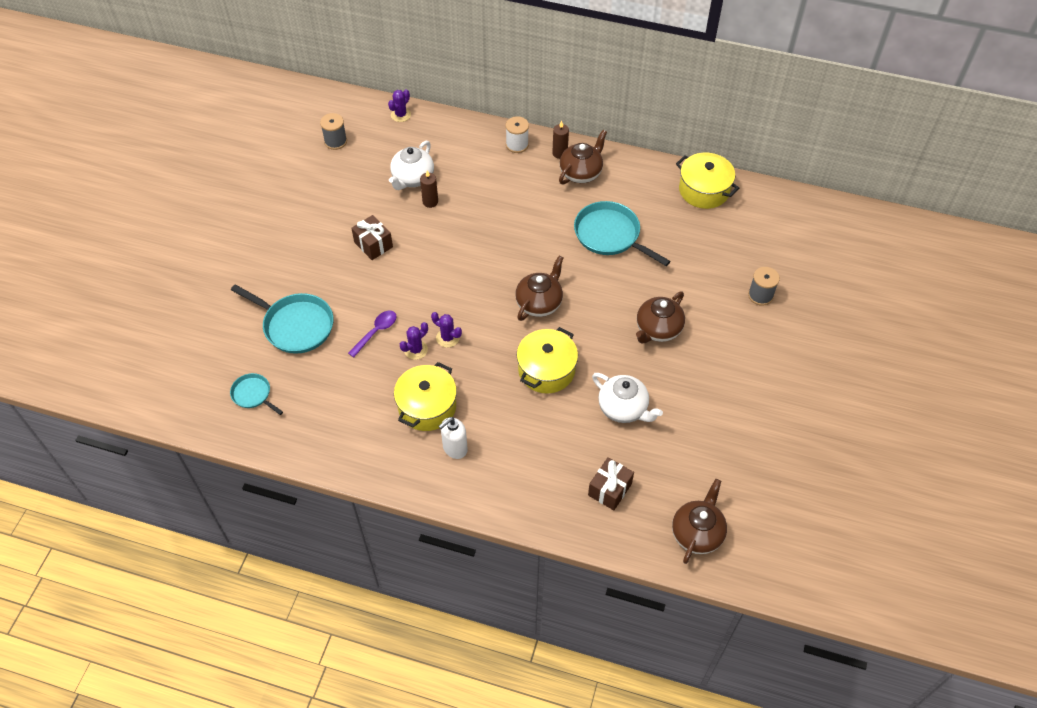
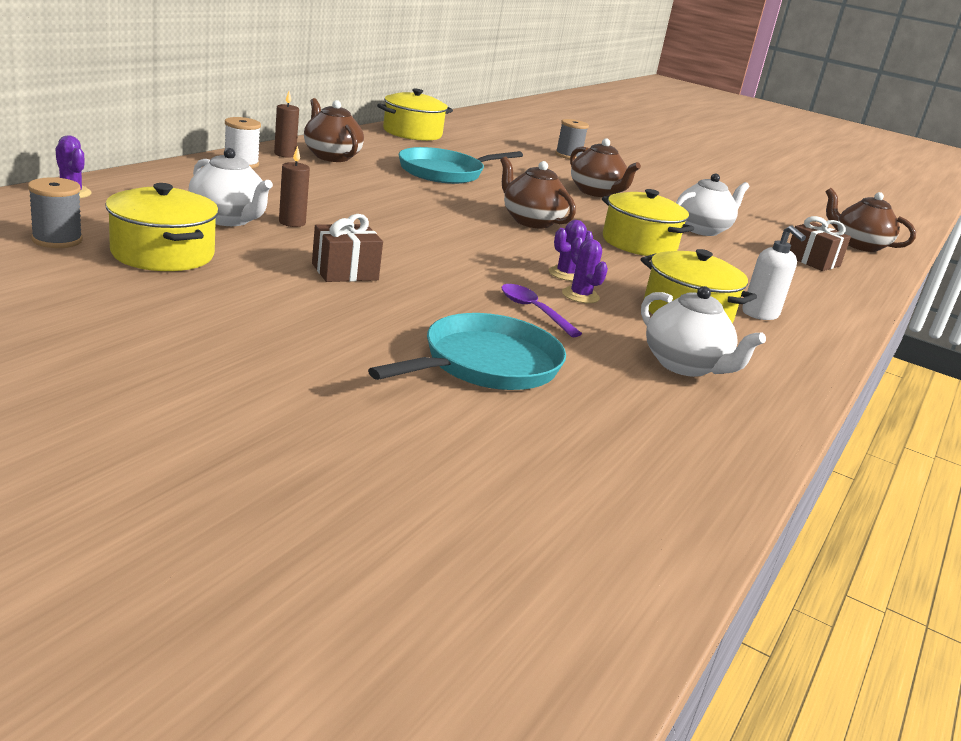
camera: 80 degrees left, 30 degrees down
turquoise pan [230,373,283,415] -> none
none -> yellow pot [105,183,219,271]
none -> white teapot [641,286,766,377]

